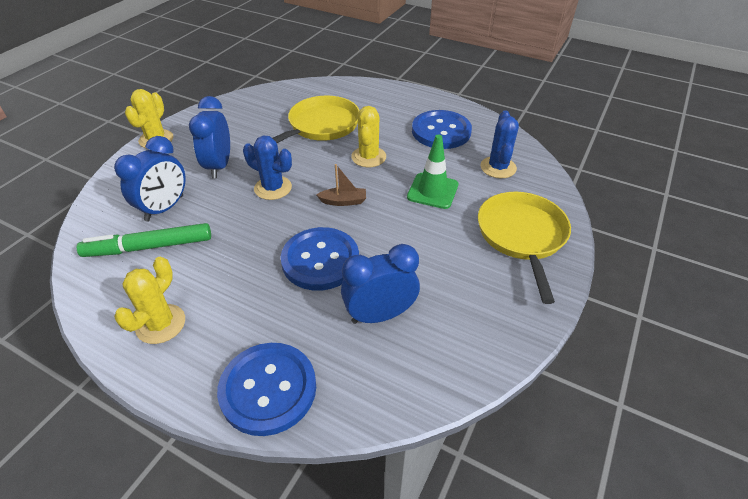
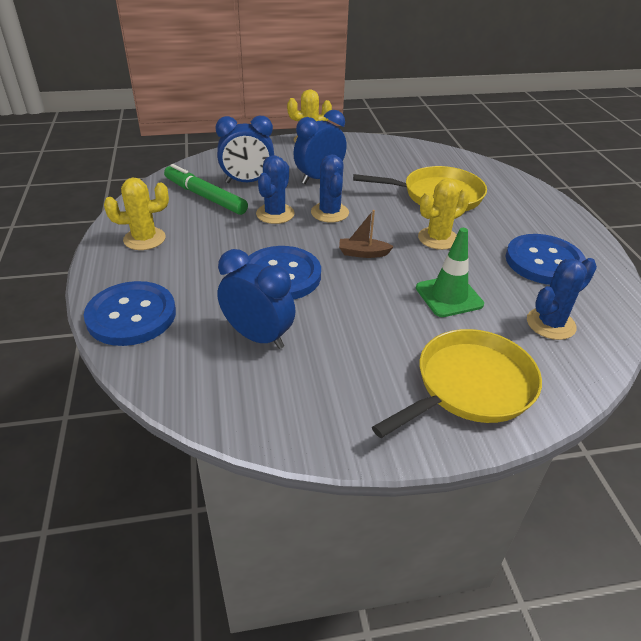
camera: 50 degrees right, 5 degrees down
brown boat [316,164,366,206] -> brown boat turned 135 degrees clockwise [339,210,394,258]
none -> blue cactus [256,155,295,224]

